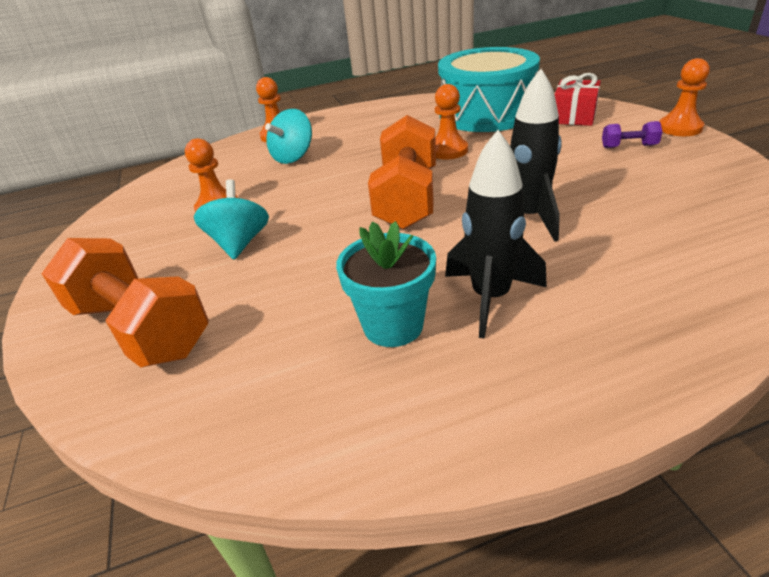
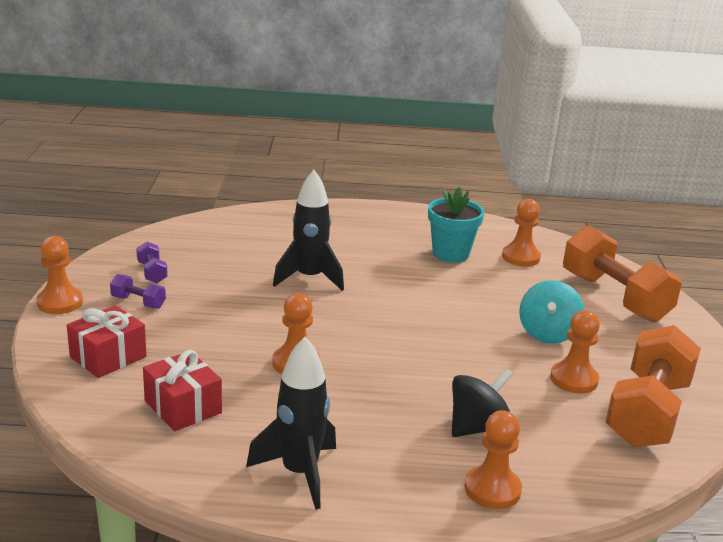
camera: 165 degrees left, 10 degrees down
turquoise spinning top [265,109,312,164] -> black spinning top [452,368,513,437]
orange dumbbell [368,115,436,230] -> orange dumbbell moved to [605,325,701,447]
turquoise drum [438,47,540,132] -> red gift [143,350,222,431]
black rocket [445,130,547,339] -> black rocket moved to [246,337,336,510]
none -> purple dumbbell [136,241,168,283]
none -> orange pawn [502,199,541,267]

